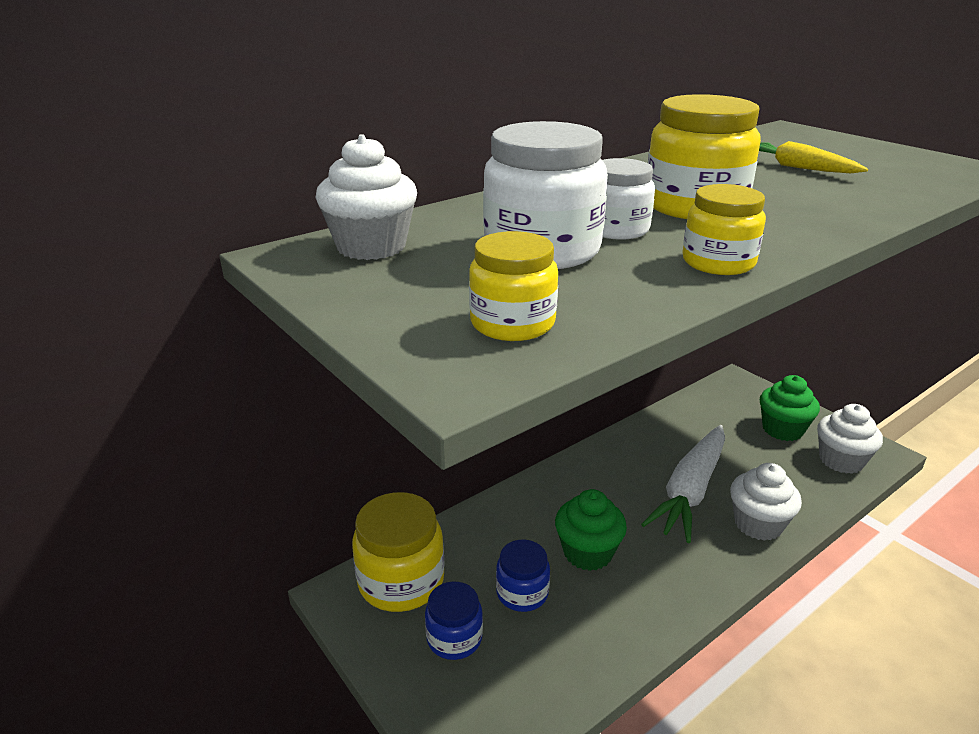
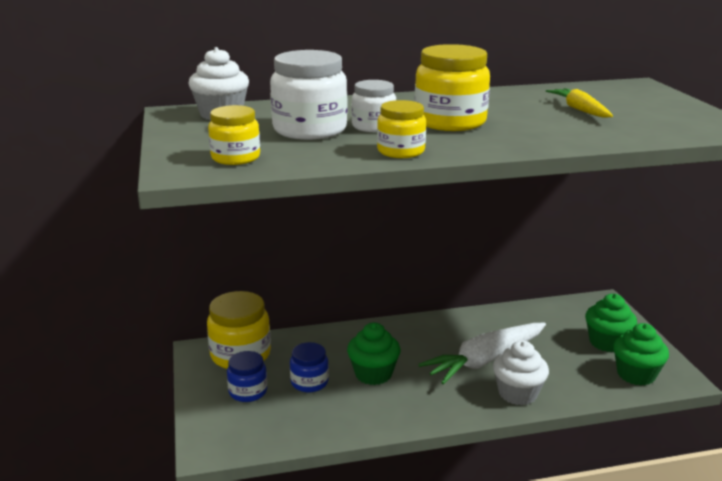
camera: 25 degrees right, 5 degrees down
white cupcake [817,404,883,474] -> green cupcake [613,323,669,386]

